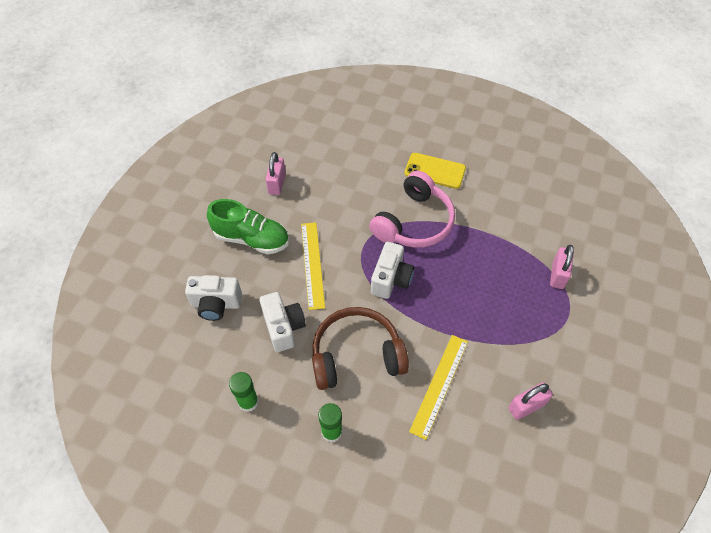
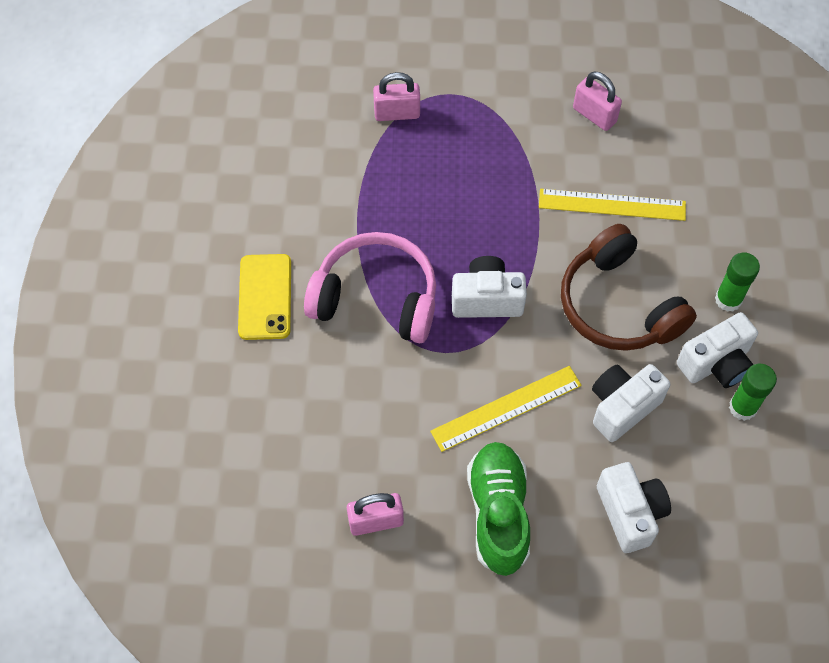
camera: 110 degrees left, 5 degrees up
none -> white camera [677,312,758,388]

